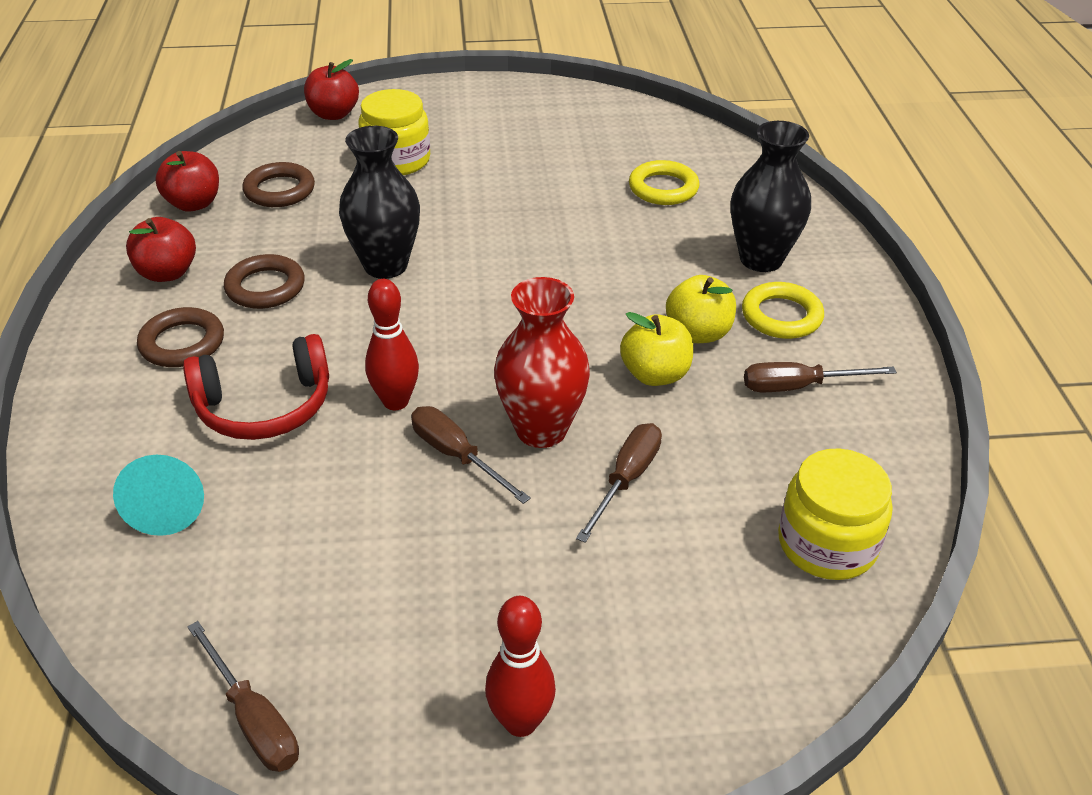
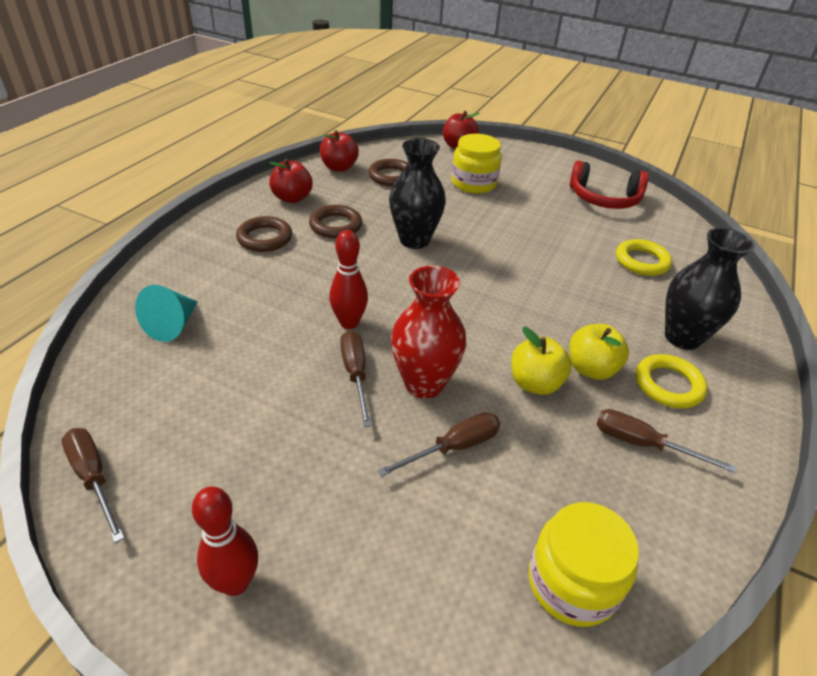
camera: 30 degrees right, 0 degrees up
red headphones [183,334,329,440] -> red headphones moved to [570,161,649,209]
brown screwdriver [188,621,299,772] -> brown screwdriver turned 150 degrees clockwise [62,428,124,543]

